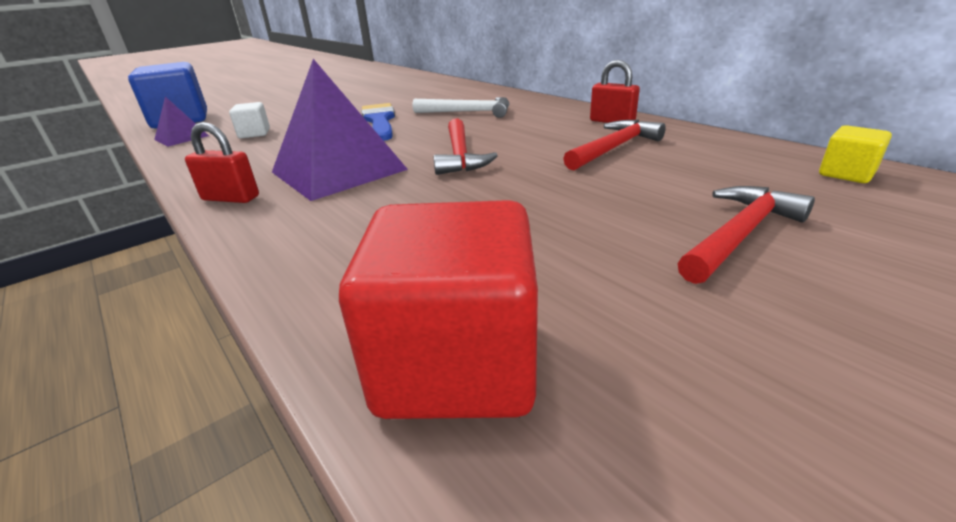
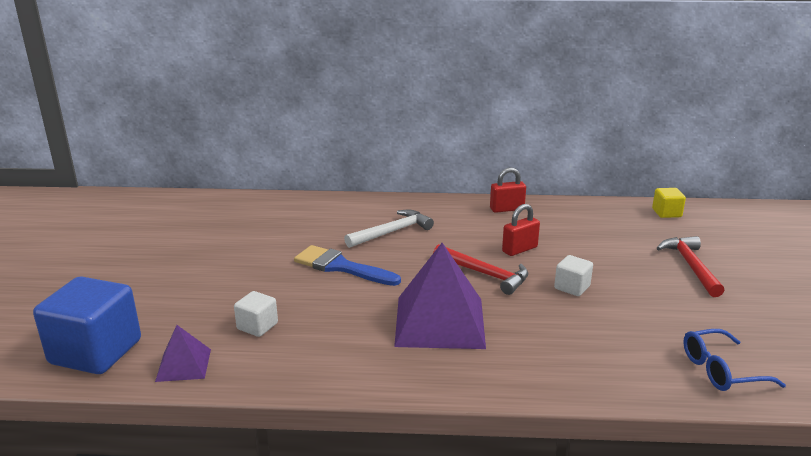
camera: 50 degrees left, 5 degrees down
red padlock [185,122,259,203] -> red padlock moved to [502,204,540,256]
red cube [339,200,538,419] -> blue glasses [683,329,786,391]
red hammer [563,120,666,170] -> none
none -> white cube [554,255,593,296]

